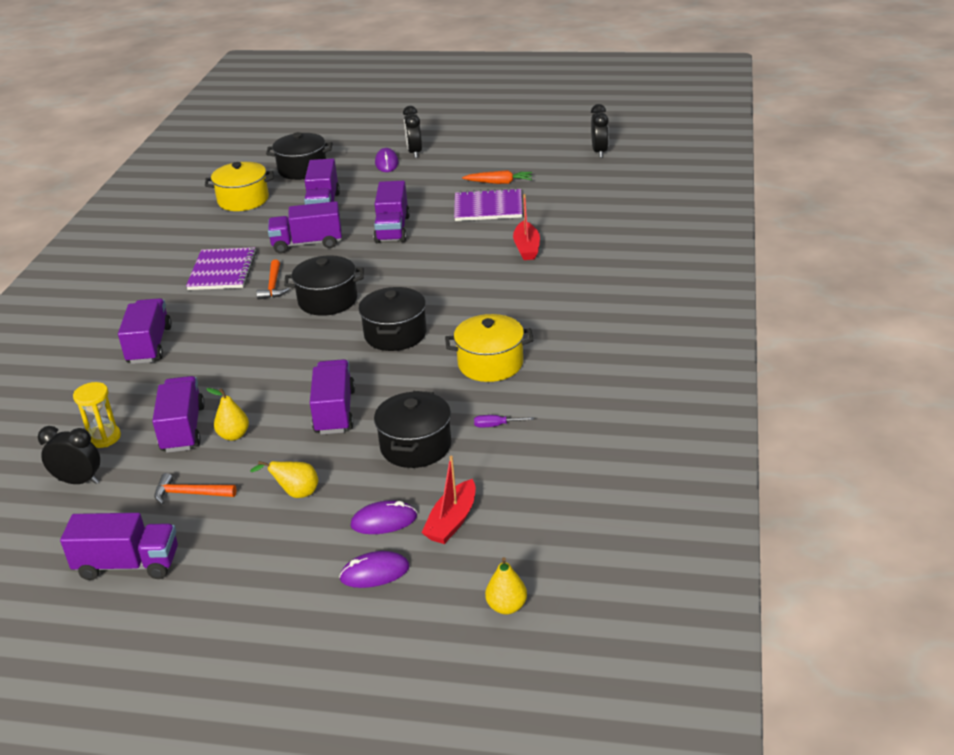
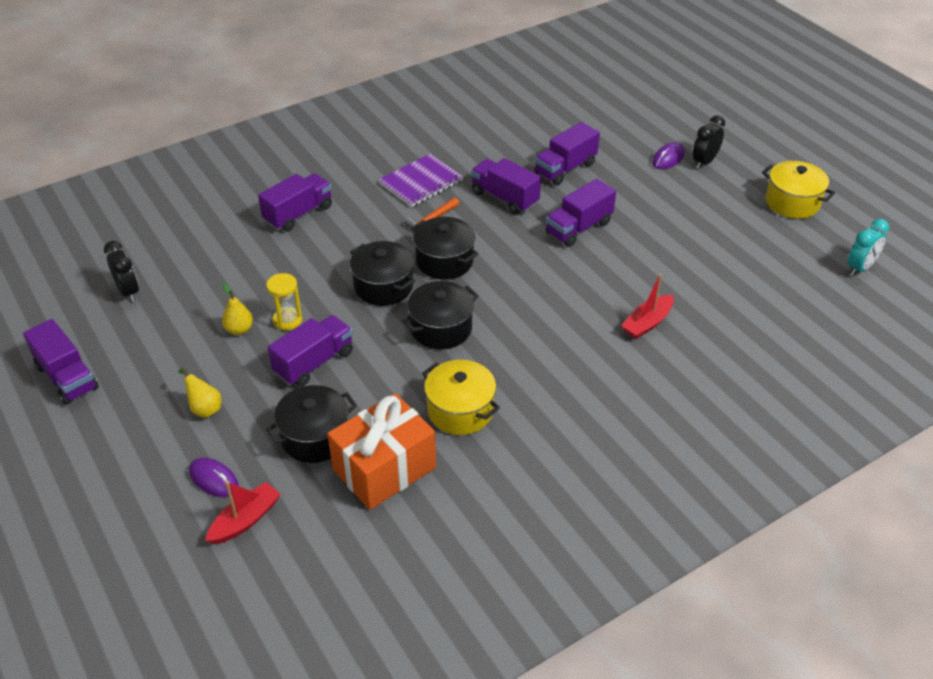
camera: 45 degrees right, 10 degrees up
yellow hourglass [73,382,121,448] -> yellow hourglass moved to [266,273,303,330]
purple truck [152,376,205,453] -> none
orange hammer [154,473,236,505] -> none
yellow pot [205,162,274,211] -> yellow pot moved to [762,161,835,219]
black pot [266,132,332,180] -> black pot moved to [350,241,415,306]
purple mouse [339,551,410,588] -> none
red boat [421,456,476,544] -> red boat turned 150 degrees clockwise [205,481,281,544]
purple notebook [454,188,523,221] -> none
orange carrot [462,170,532,184] -> none
purple screwdriver [474,415,534,428] -> orange gift [327,393,436,510]
yellow pear [485,557,527,614] -> none
black clock [591,104,609,158] -> turquoise clock [848,219,889,276]

